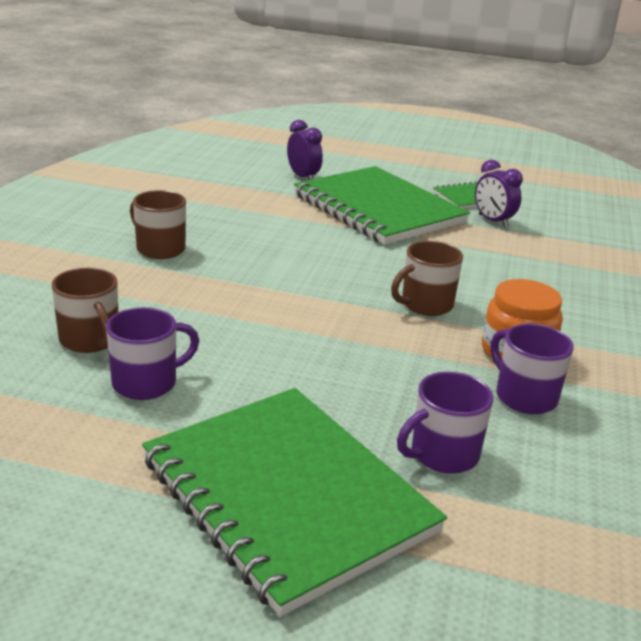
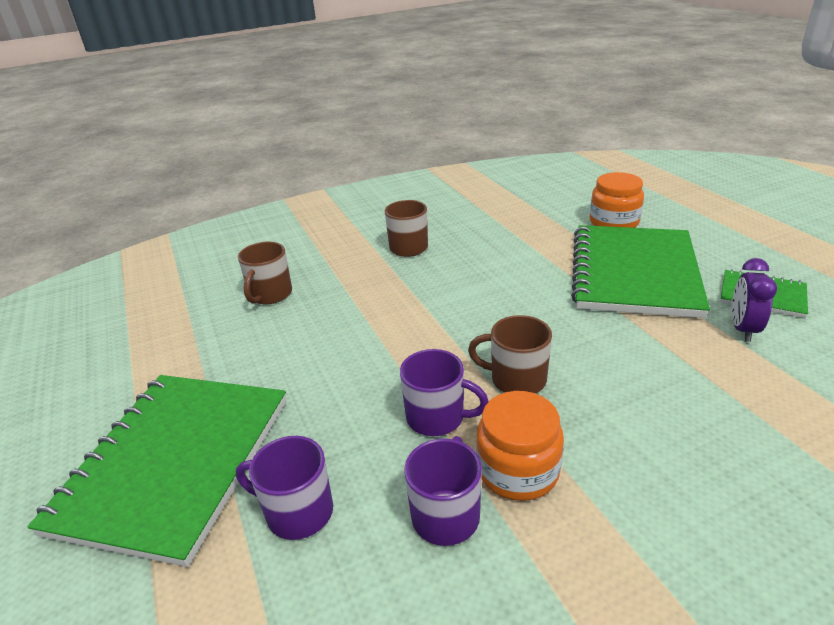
camera: 55 degrees right, 5 degrees up
purple mug [106,307,199,400] -> purple mug moved to [400,349,489,436]
purple clock [287,120,323,180] -> orange jar [590,172,644,228]

